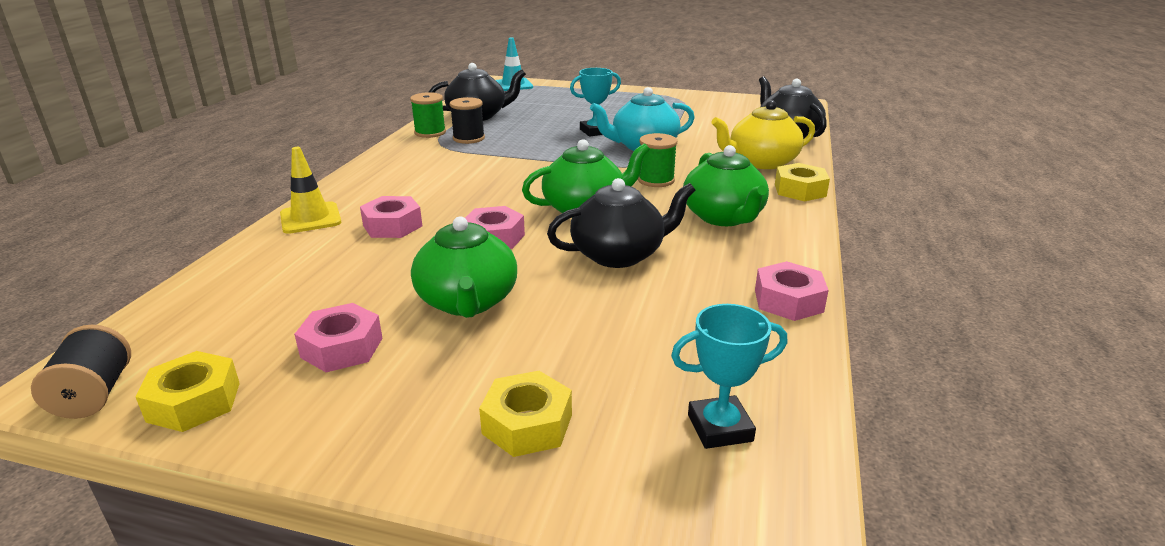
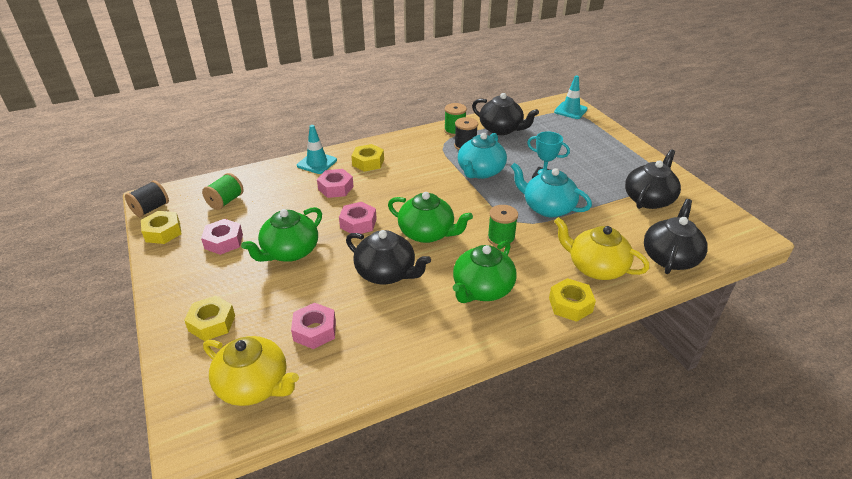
camera: 50 degrees right, 10 degrees up
yellow traffic cone [280,147,341,234] -> turquoise traffic cone [297,125,337,174]
turquoise trophy [671,304,787,449] -> yellow teapot [203,336,299,406]
pink nut [755,261,829,321] -> pink nut moved to [291,303,336,349]
none -> green spool [202,173,244,210]
none -> yellow nut [351,144,384,172]
none -> turquoise teapot [458,133,507,179]
none -> black teapot [625,149,681,209]

